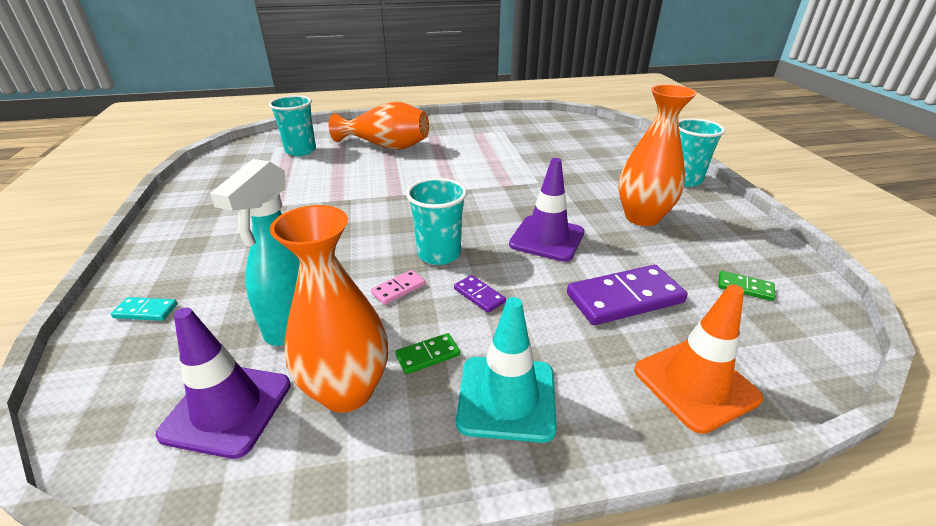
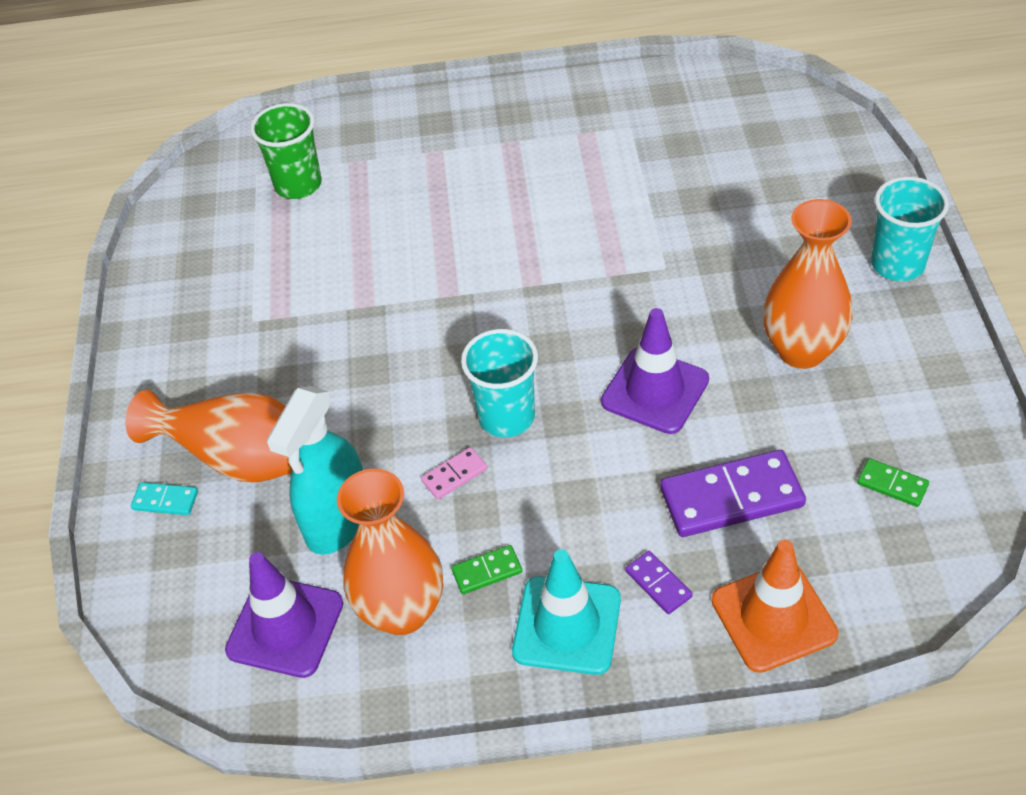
camera: 10 degrees right, 15 degrees up
turquoise cup [269,95,316,156] -> green cup [250,103,322,199]
orange vase [329,101,429,150] -> orange vase moved to [125,390,293,482]
purple domino [454,275,506,313] -> purple domino moved to [625,551,693,614]

